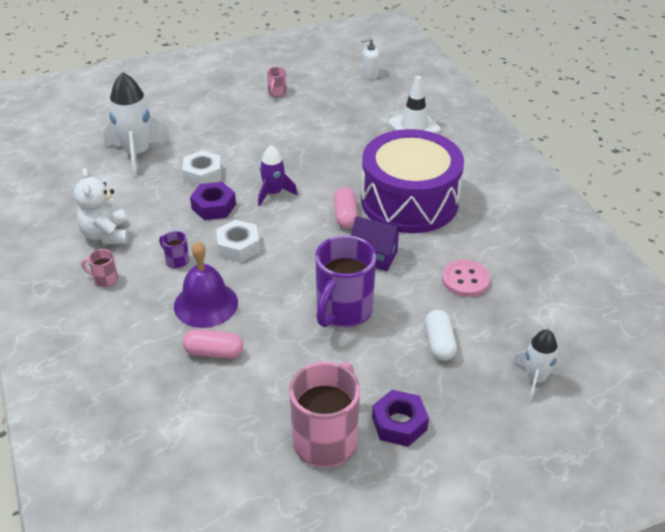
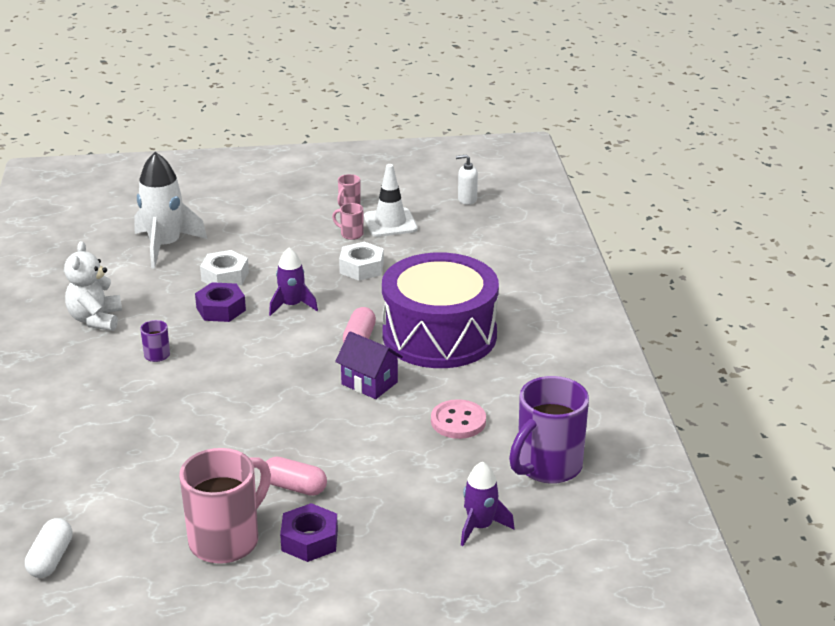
camera: 15 degrees right, 10 degrees down
pink mug [81,249,118,287] -> pink mug moved to [332,203,364,240]
purple bell [174,241,238,328] -> none
pink capsule [183,329,243,359] -> pink capsule moved to [266,457,327,496]
white nut [216,220,260,262] -> white nut moved to [339,242,384,281]
purple mug [315,235,376,328] -> purple mug moved to [509,376,589,484]
white traffic cone [388,76,441,134] -> white traffic cone moved to [364,164,418,237]
white capsule [425,310,457,361] -> white capsule moved to [25,518,73,578]
white rocket [512,329,565,402] -> purple rocket [461,461,514,546]

